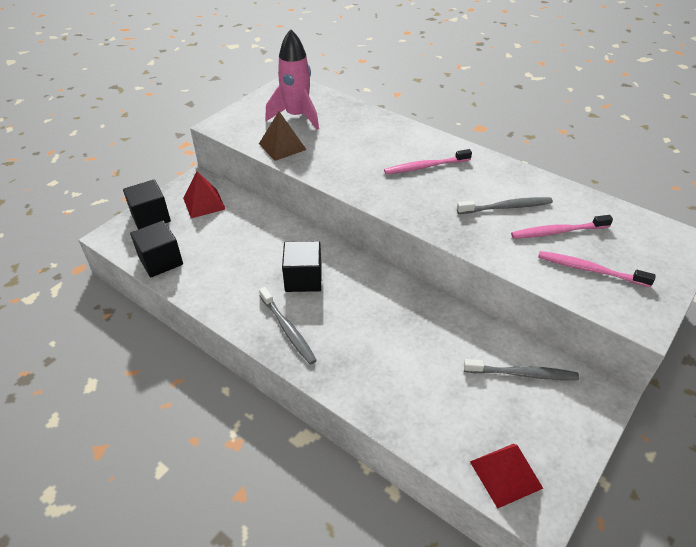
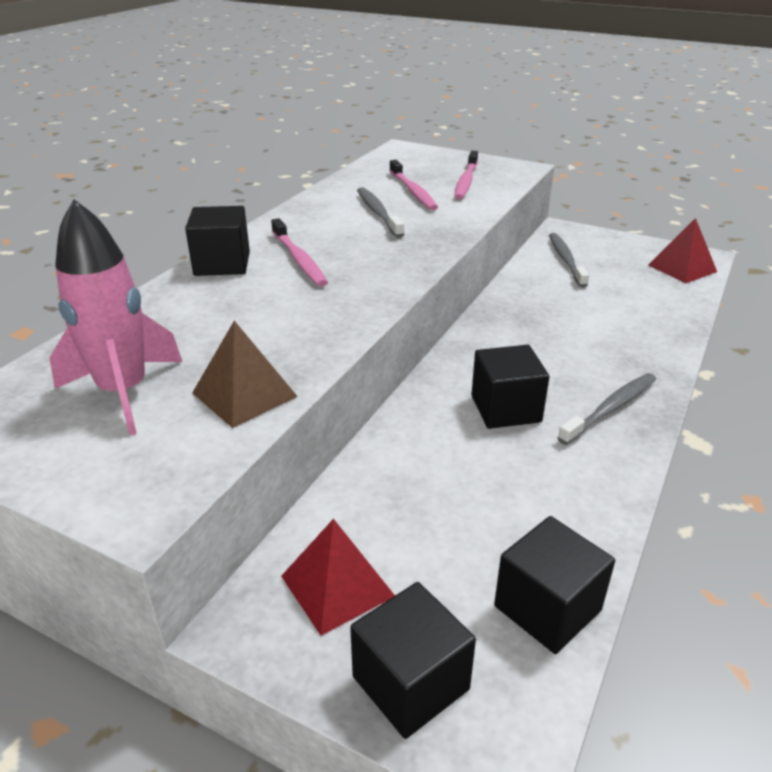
camera: 100 degrees left, 10 degrees down
none -> black cube [185,206,250,276]

